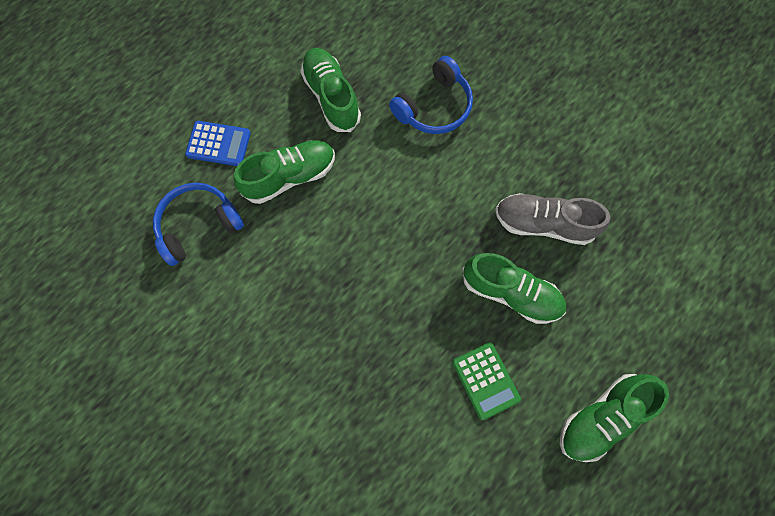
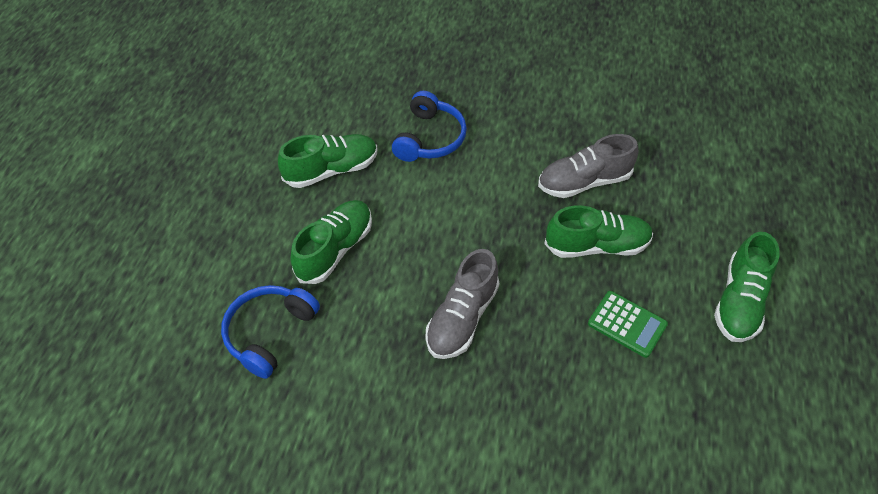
camera: 30 degrees left, 20 degrees down
blue calculator [185,121,251,166] -> none
green shoe [301,48,361,132] -> green shoe turned 120 degrees clockwise [278,134,377,188]
none -> grey shoe [426,249,499,359]

